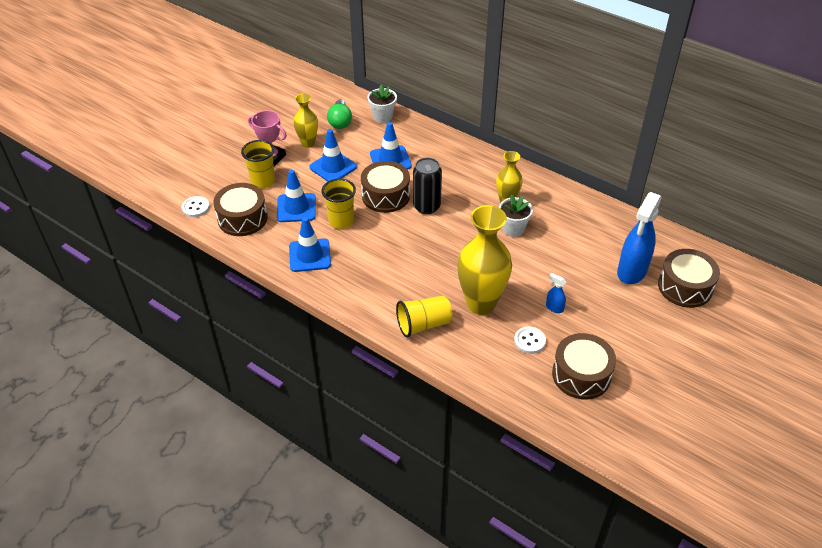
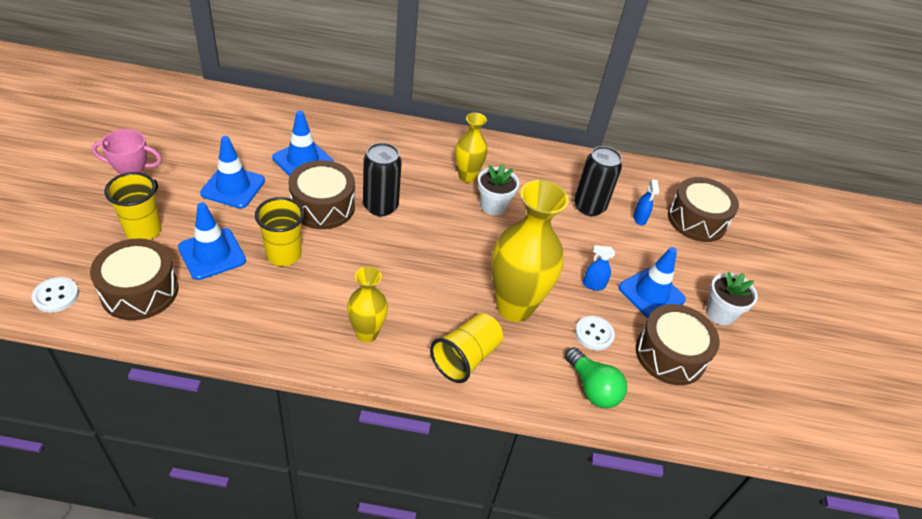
camera: 35 degrees left, 0 degrees up
blue traffic cone [289,217,331,272] -> blue traffic cone moved to [618,247,686,318]
yellow vase [293,94,318,148] -> yellow vase moved to [347,266,388,343]
green light bulb [327,99,352,129] -> green light bulb moved to [565,347,627,408]
white flower pot [367,84,397,123] -> white flower pot moved to [706,272,758,325]
blue spray bottle [617,192,662,284] -> blue spray bottle [633,180,659,225], size x0.43
none -> black can [574,146,622,216]

